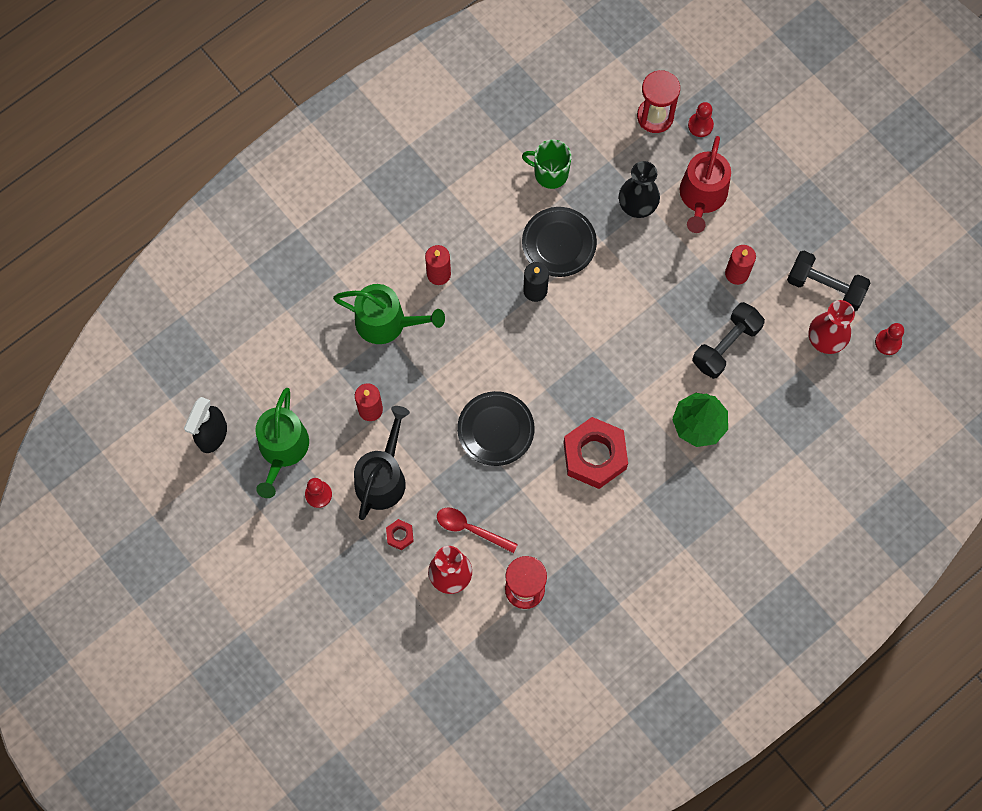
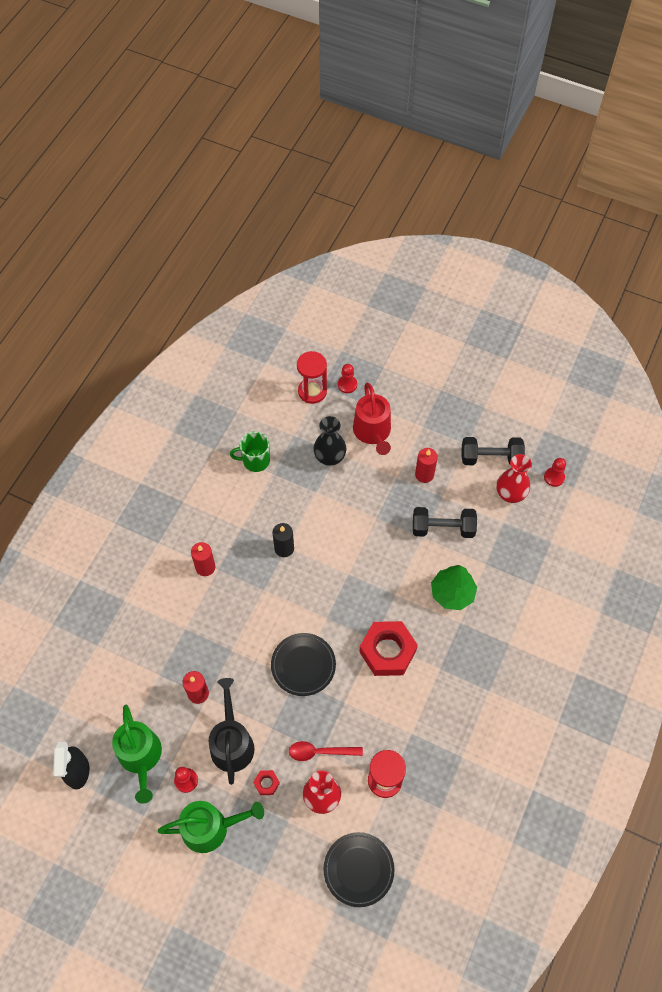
camera: 25 degrees left, 10 degrees down
green watering can [333,284,445,344] -> green watering can moved to [158,801,264,853]
black plate [522,207,597,277] -> black plate moved to [323,832,394,907]
black dumbbell [693,302,765,379] -> black dumbbell turned 75 degrees clockwise [413,507,477,538]

